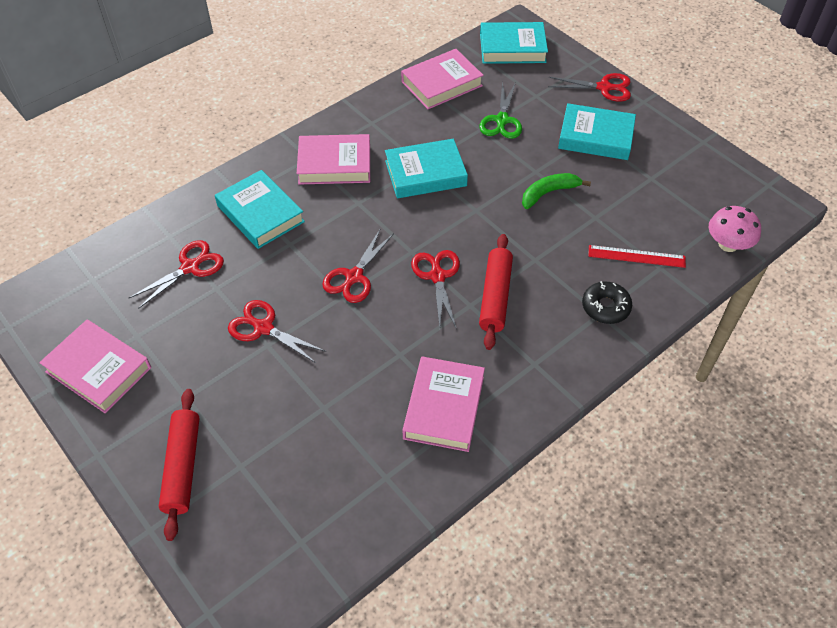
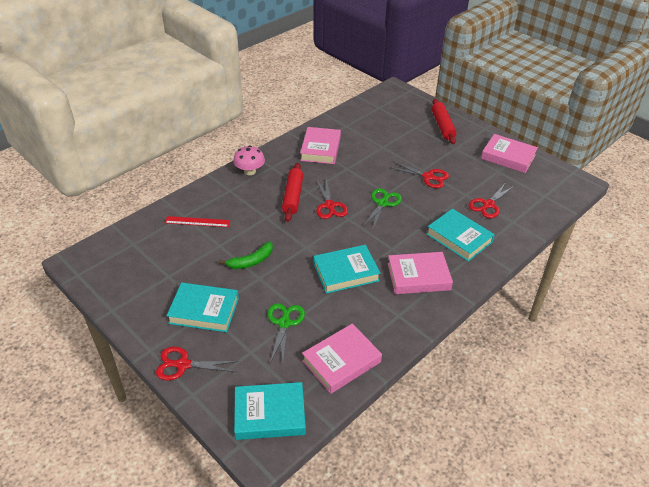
camera: 175 degrees right, 10 degrees down
red scissors [322,228,394,303] -> green scissors [363,188,402,229]
black donut [582,281,632,324] -> none
pink mushroom [709,206,761,252] -> pink mushroom moved to [233,146,265,175]

